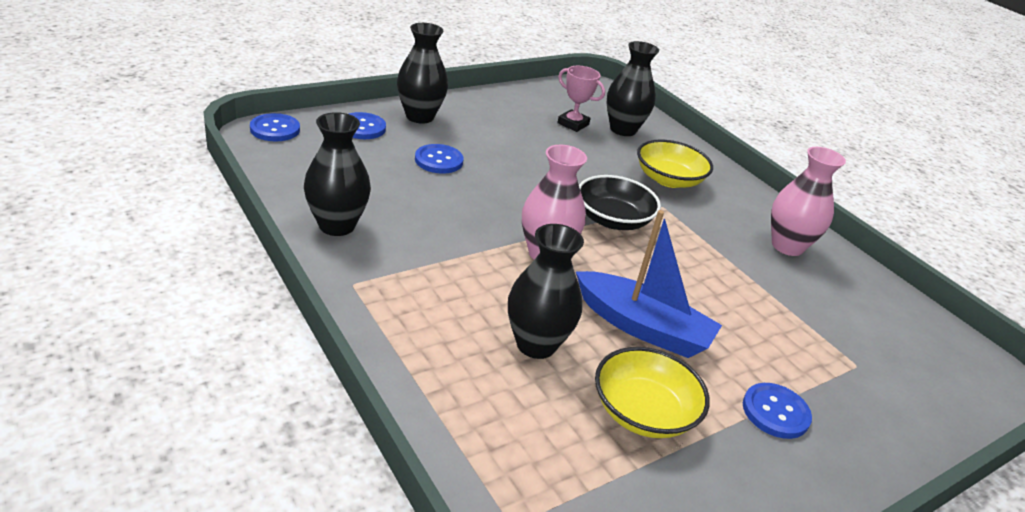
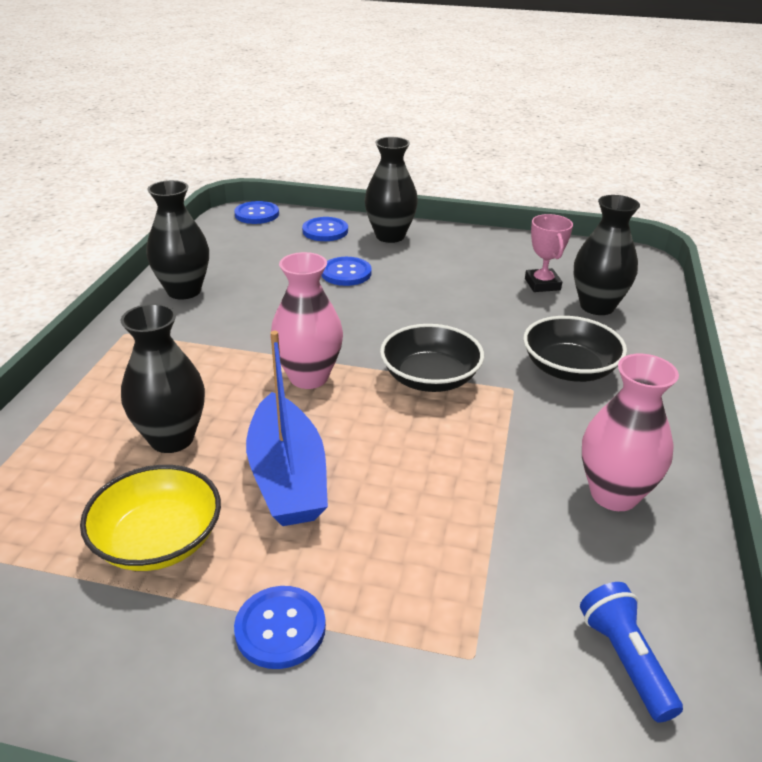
camera: 50 degrees right, 0 degrees up
yellow bowl [637,139,713,188] -> black bowl [523,316,627,382]
none -> blue flashlight [580,582,683,723]

